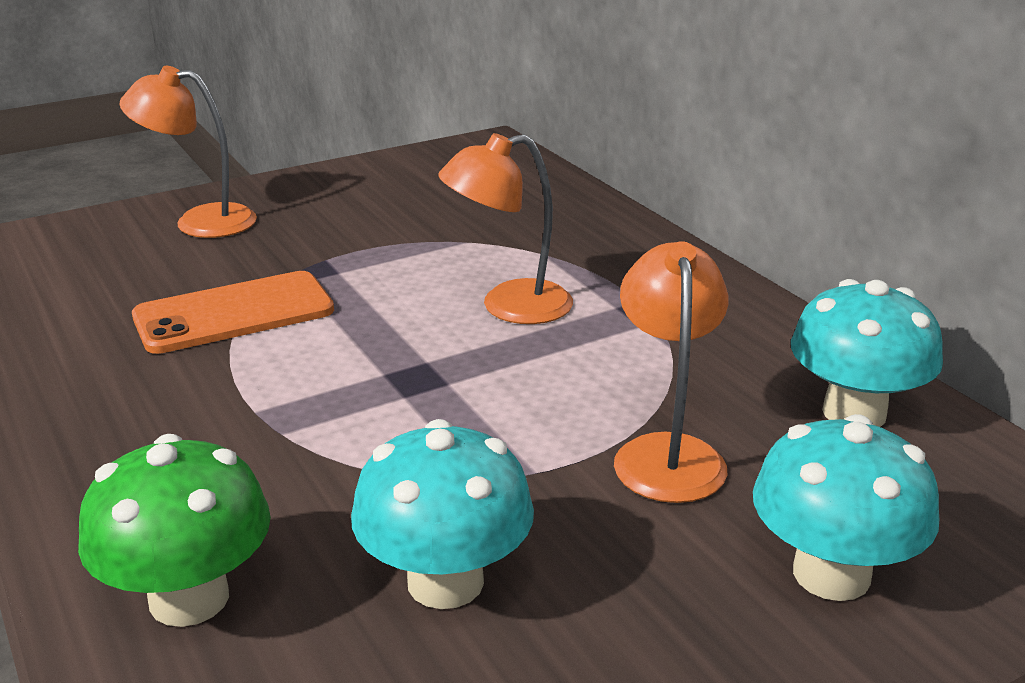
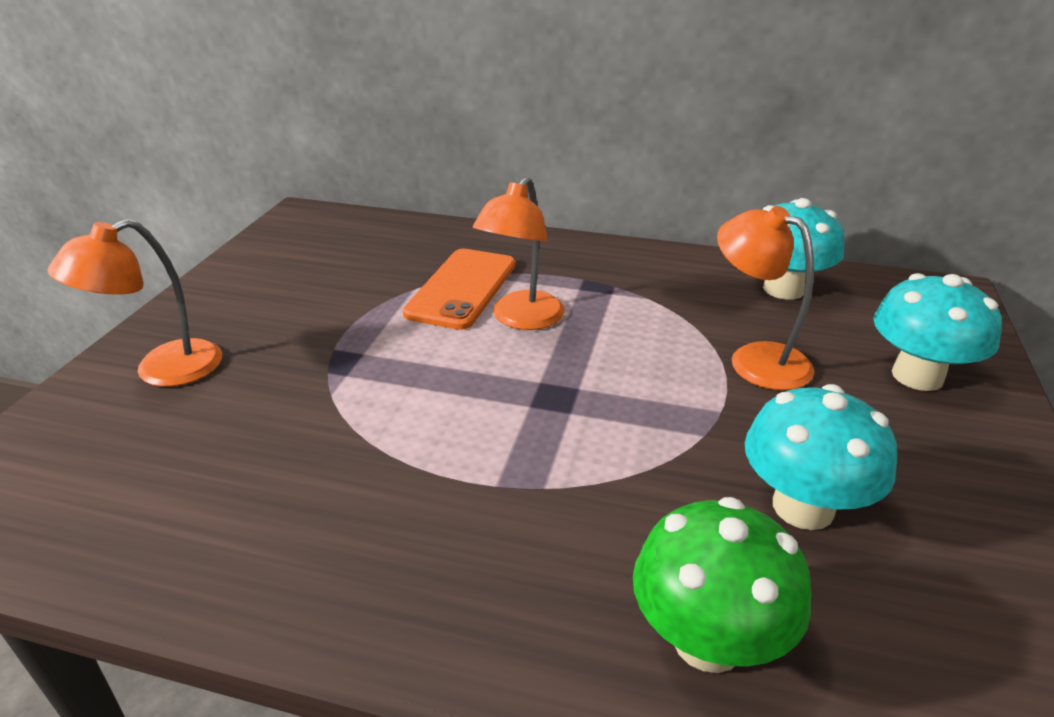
camera: 45 degrees left, 5 degrees up
orange phone [132,271,334,354] -> orange phone moved to [403,249,515,330]

